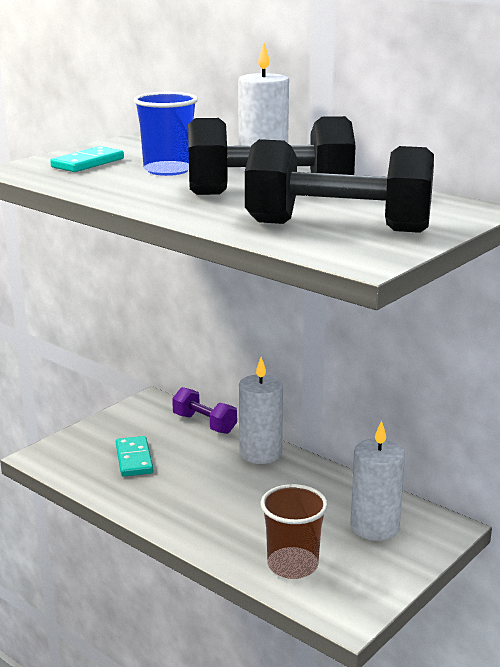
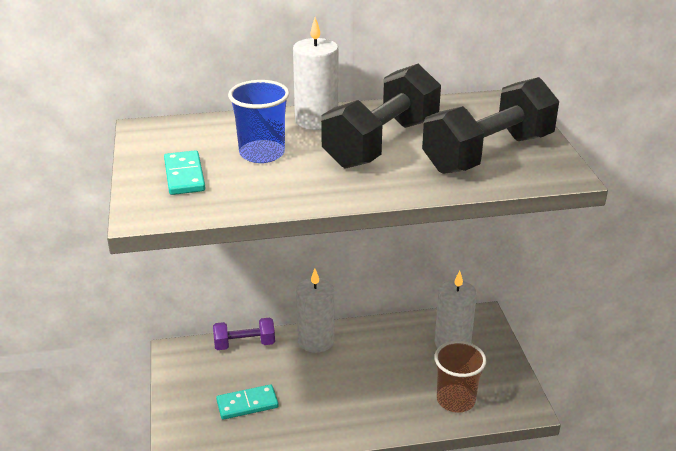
camera: 50 degrees left, 10 degrees up
turquoise domino [116,436,153,477] -> turquoise domino turned 45 degrees counterclockwise [216,384,279,420]

